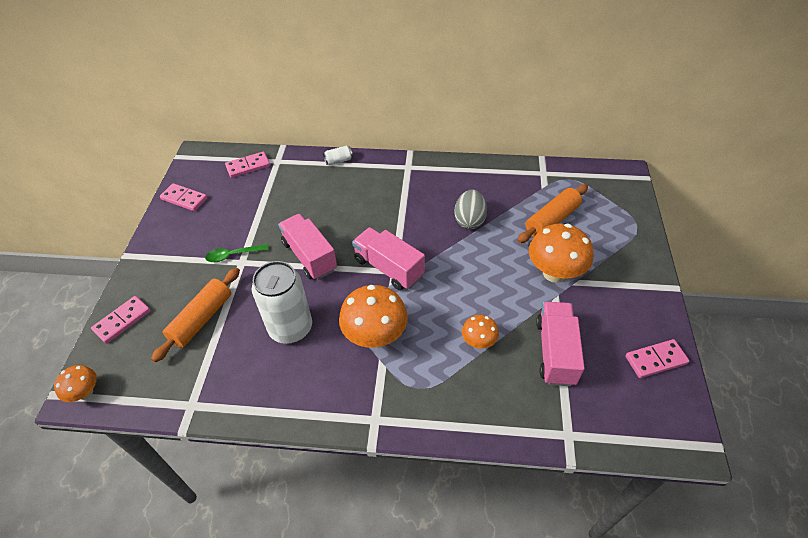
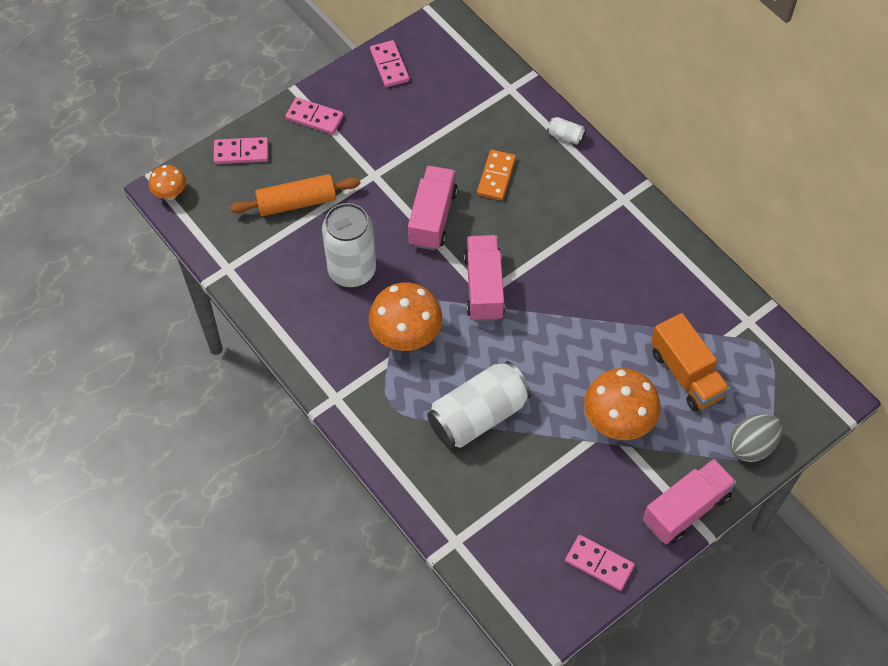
camera: 45 degrees right, 10 degrees up
green spoon [205,244,269,262] -> none
pink domino [225,151,270,178] -> pink domino moved to [285,97,344,135]
grey egg [454,190,487,229] -> grey egg moved to [729,414,783,462]
orange mushroom [462,315,499,349] -> white can [427,361,531,448]
orange rolling pin [517,184,588,243] -> orange truck [651,313,730,411]
pink truck [536,302,585,386] -> pink truck moved to [643,459,737,544]
none -> orange domino [477,150,516,201]

